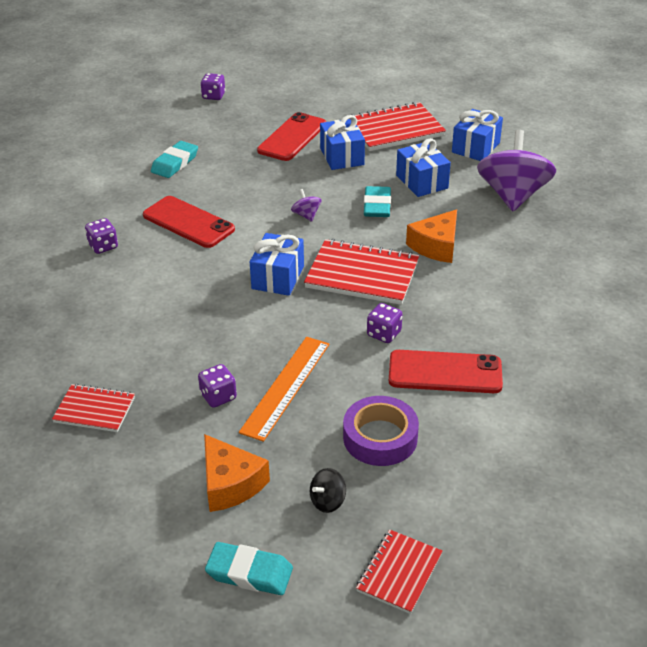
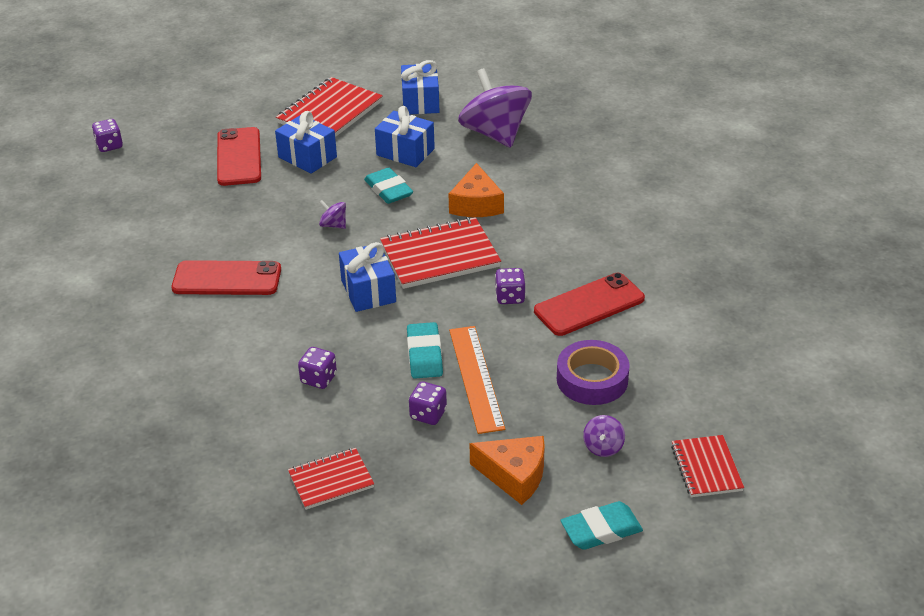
camera: 35 degrees left, 0 degrees up
purple dice [85,218,118,254] -> purple dice moved to [298,347,337,389]
turquoise eraser [151,141,198,178] -> turquoise eraser moved to [407,322,443,379]
black spinning top [310,468,346,513] -> purple spinning top [583,415,625,457]

